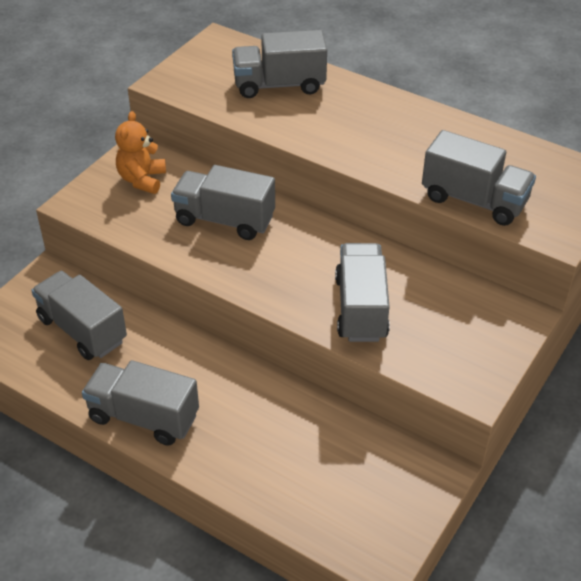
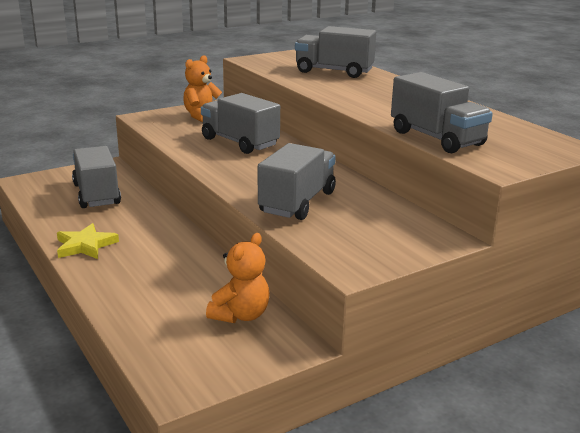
camera: 25 degrees right, 20 degrees down
grey truck [82,360,199,446] -> yellow star [57,223,119,259]
none -> orange teddy bear [206,233,270,323]

